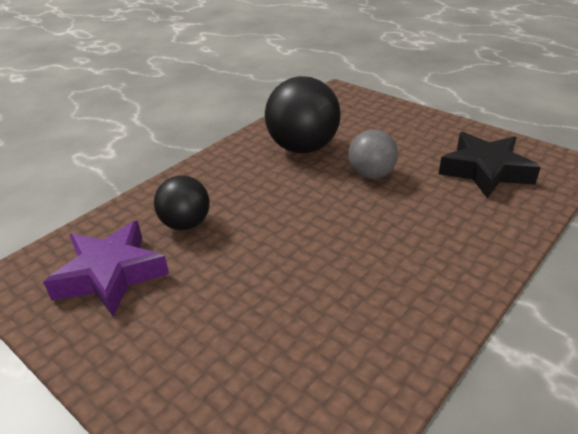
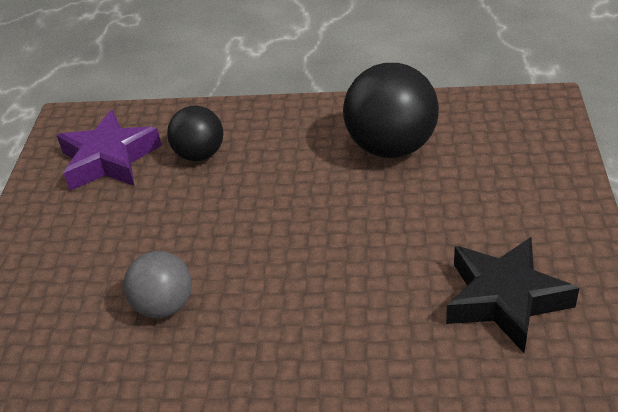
camera: 55 degrees right, 5 degrees up
grey ball [348,129,398,179] -> grey ball moved to [124,251,192,318]

